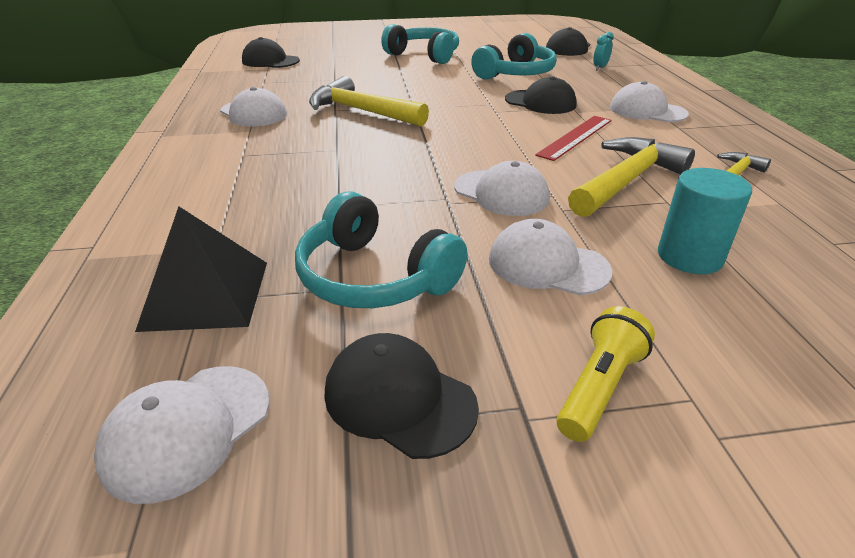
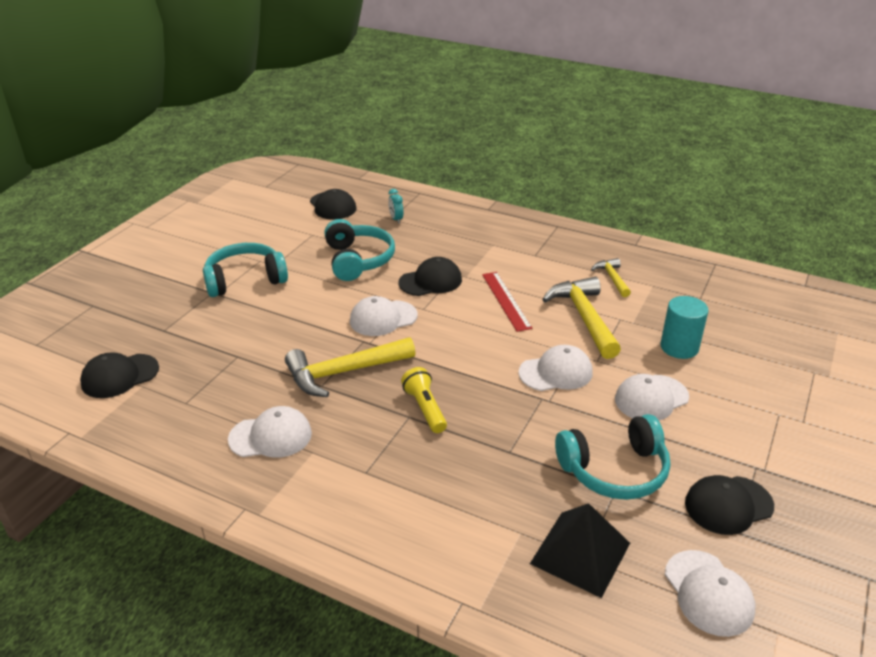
camera: 55 degrees left, 0 degrees up
yellow flashlight [556,306,655,442] -> yellow flashlight moved to [401,367,447,433]
white cap [610,81,689,122] -> white cap moved to [350,296,418,336]

